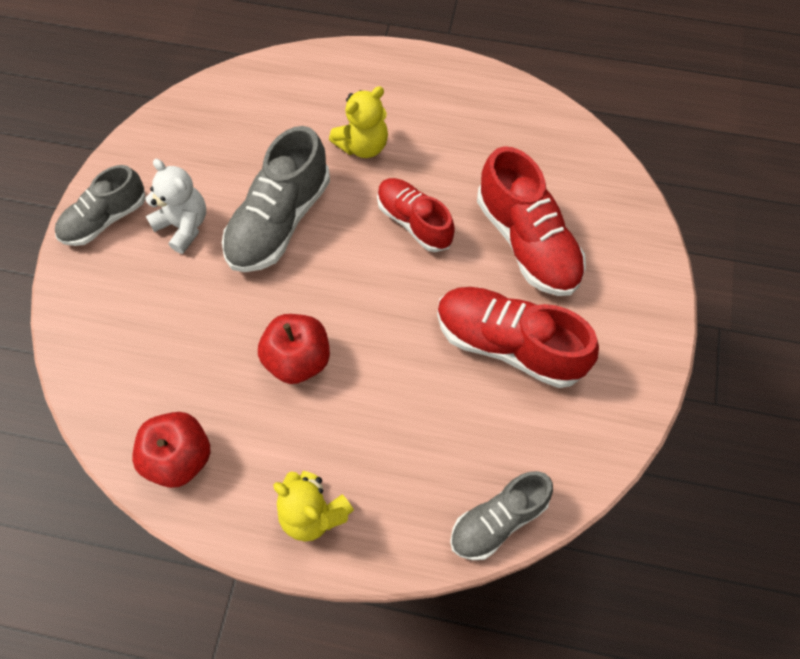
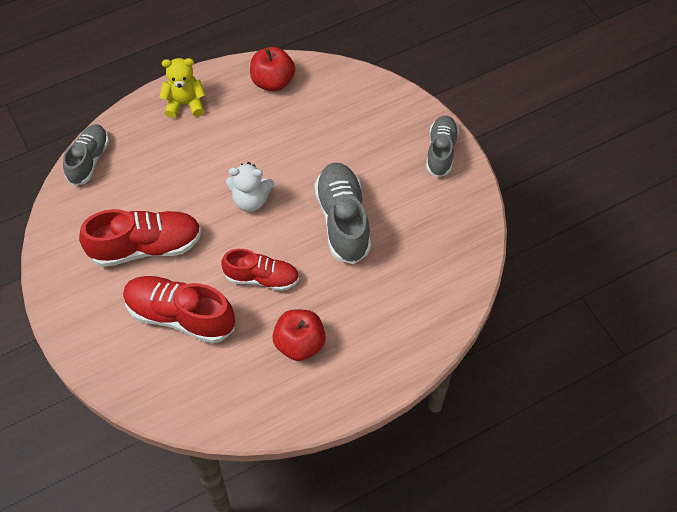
camera: 140 degrees right, 5 degrees down
white teddy bear [145,159,206,254] -> white teddy bear moved to [226,162,274,212]
red apple [258,314,330,384] -> red apple moved to [273,309,326,361]
yellow teddy bear [329,86,388,158] -> none

